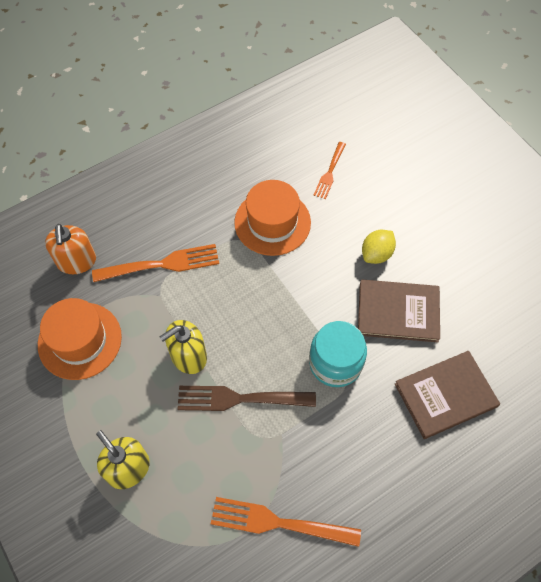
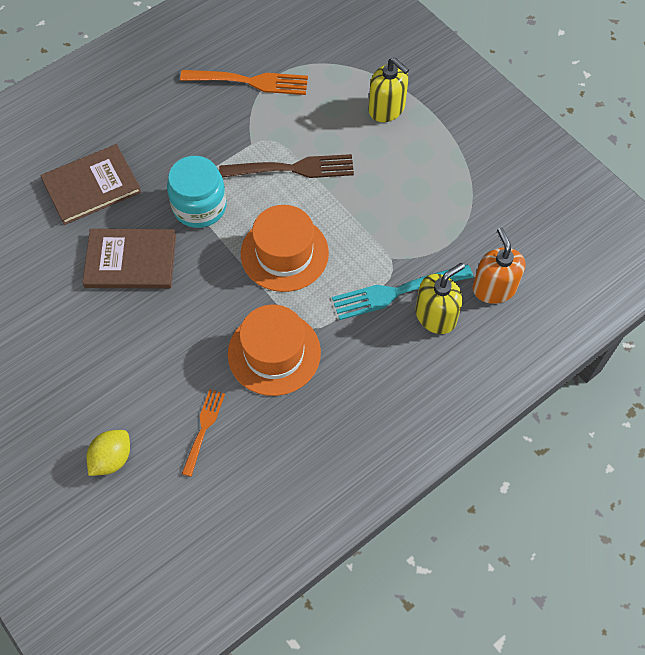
camera: 175 degrees right, 0 degrees up
orange hat [38,298,122,380] -> orange hat moved to [241,205,329,292]
orange fork [92,244,219,282] -> turquoise fork [332,264,473,320]
yellow soap dispenser [160,320,207,374] -> yellow soap dispenser moved to [415,263,465,334]
yellow lemon [362,230,396,264] -> yellow lemon moved to [87,430,130,476]

